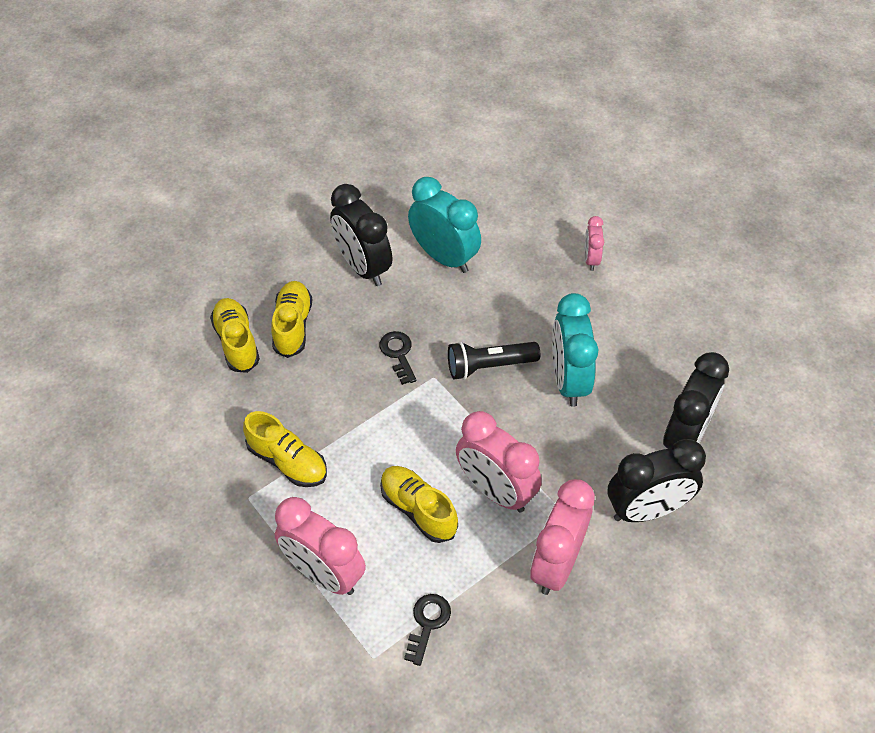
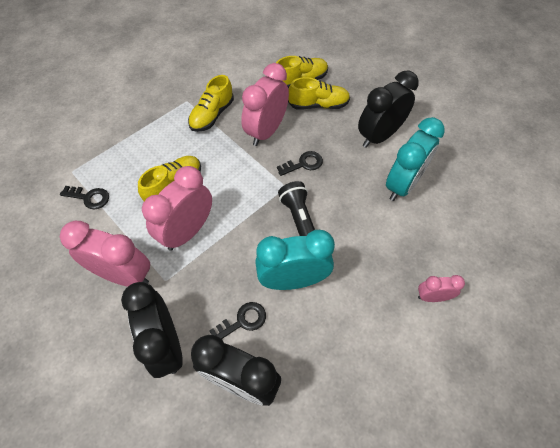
camera: 85 degrees right, 5 degrees up
pink clock [275,497,366,595] -> pink clock moved to [241,63,289,146]
none -> black key [209,302,266,339]

